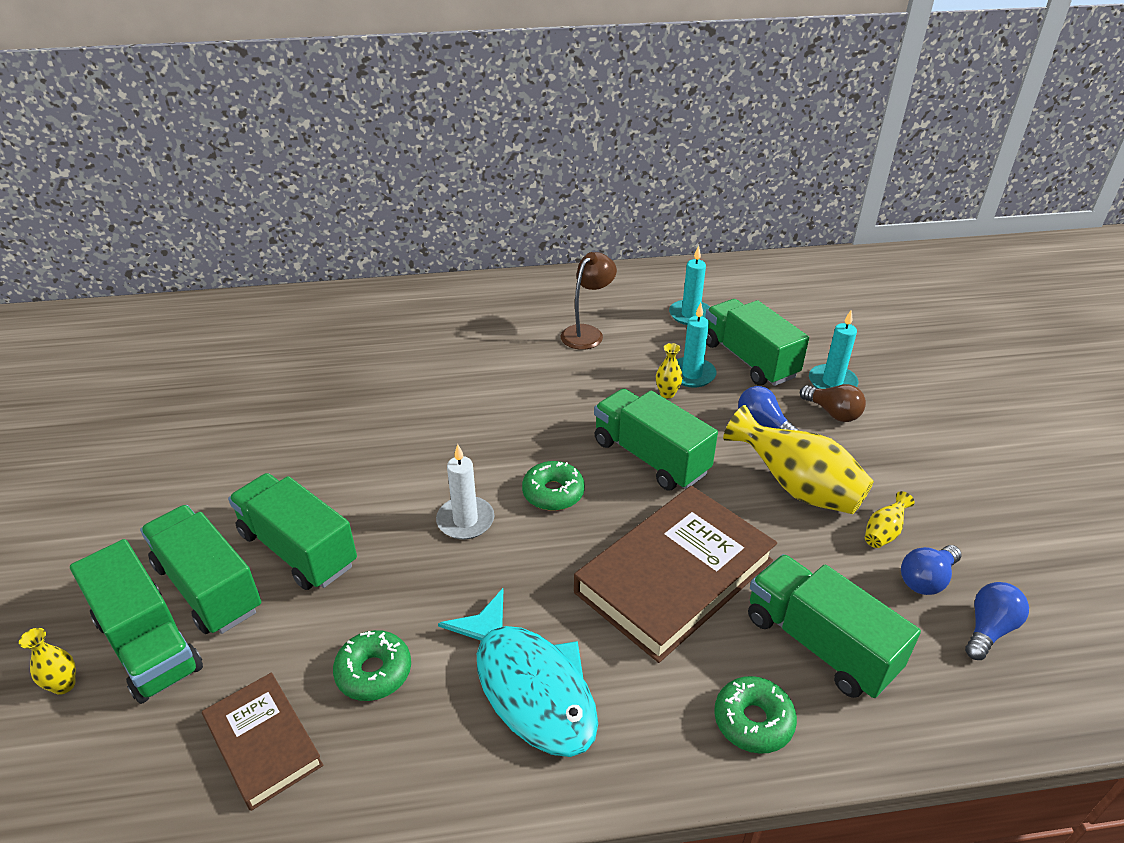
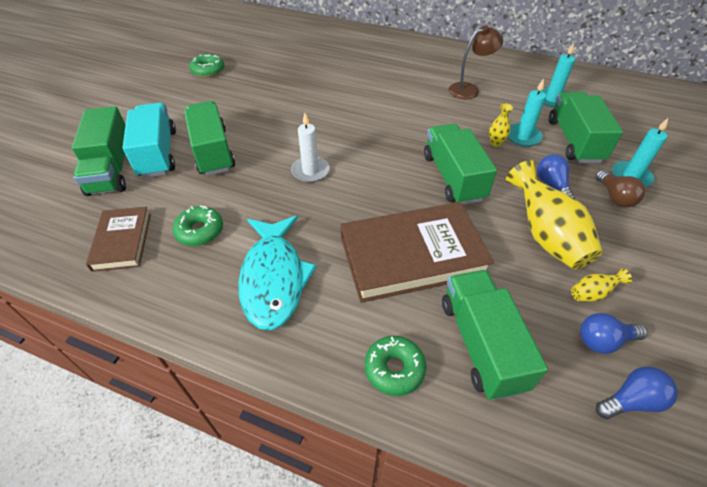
camera: 30 degrees right, 10 degrees up
yellow vase [19,628,76,695] -> none
green truck [140,505,261,634] -> turquoise truck [122,103,176,178]
green donut [522,461,585,511] -> green donut moved to [189,54,224,78]

